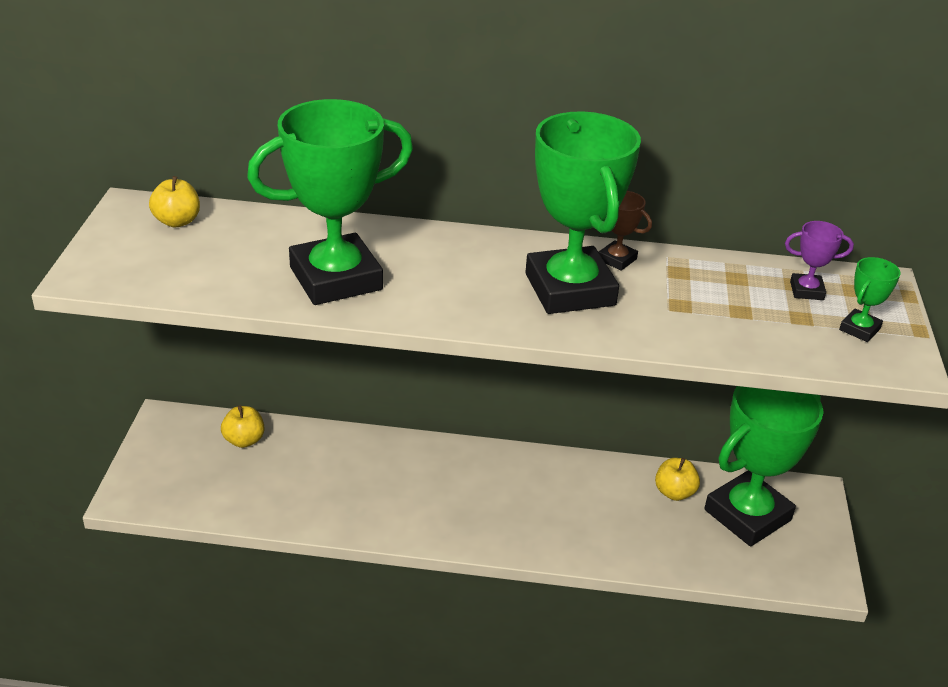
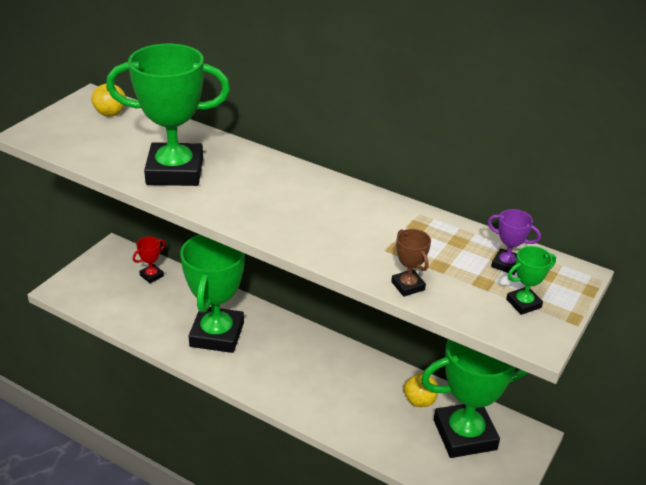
camera: 25 degrees right, 0 degrees up
yellow apple [221,405,264,448] -> red trophy [133,237,165,283]
green trophy [525,111,641,314] -> green trophy moved to [180,234,245,353]
brown trophy [599,191,652,271] -> brown trophy moved to [391,229,431,297]

